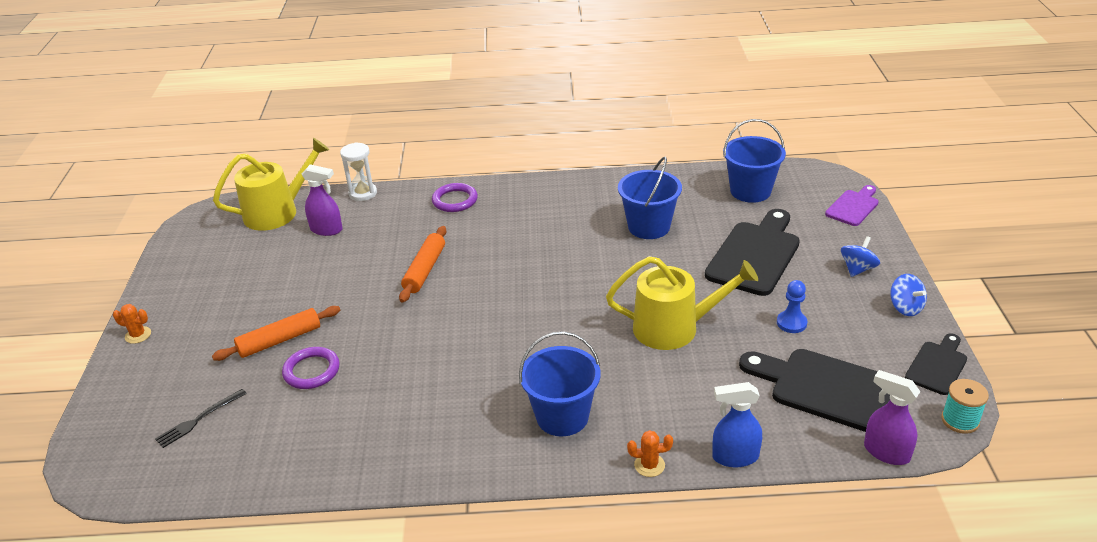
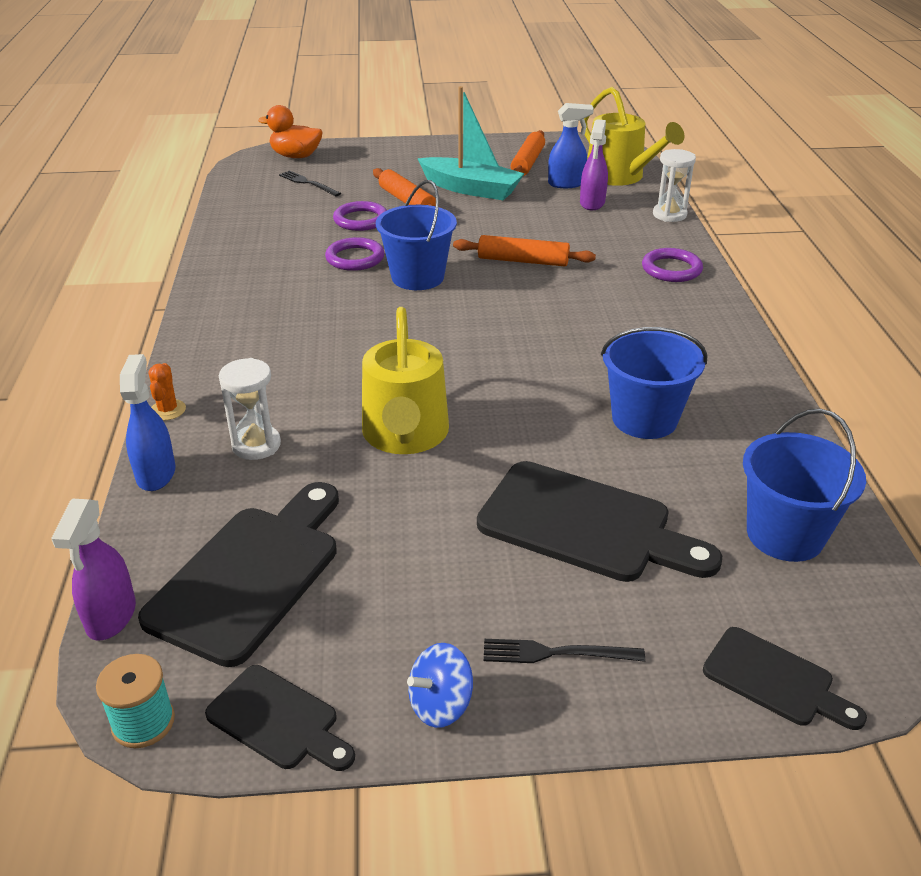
camera: 85 degrees right, 0 degrees up
orange cactus [113,304,151,344] -> none
blue bucket [519,331,601,436] -> blue bucket moved to [376,180,457,290]
blue pawn [777,280,808,333] -> none
purple cutting board [825,185,879,226] -> black cutting board [703,627,867,730]
blue spinning top [841,236,880,277] -> black fork [484,639,645,663]
purple spray bottle [864,370,920,465] -> purple spray bottle turned 150 degrees clockwise [51,498,136,641]
none -> white hourglass [219,358,281,460]
none -> orange duck [258,105,323,158]
none -> purple ring [325,237,385,271]
none -> turquoise boat [417,86,525,200]
none -> orange rolling pin [511,130,545,176]
none -> blue spray bottle [548,103,594,188]

